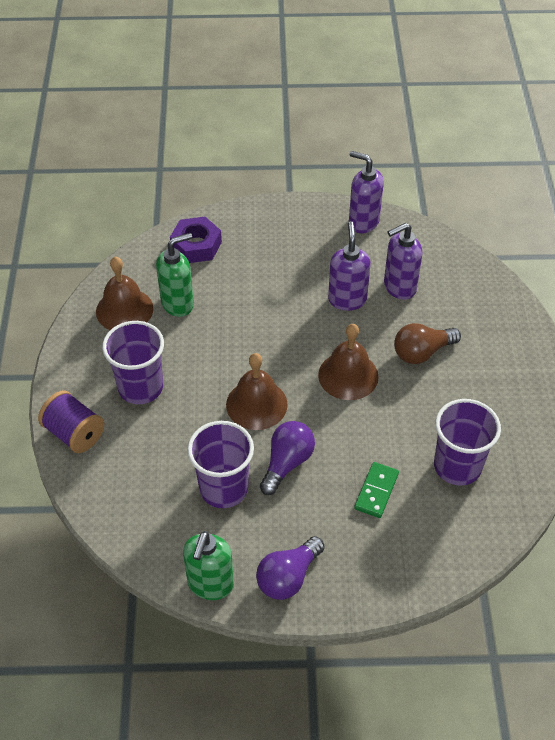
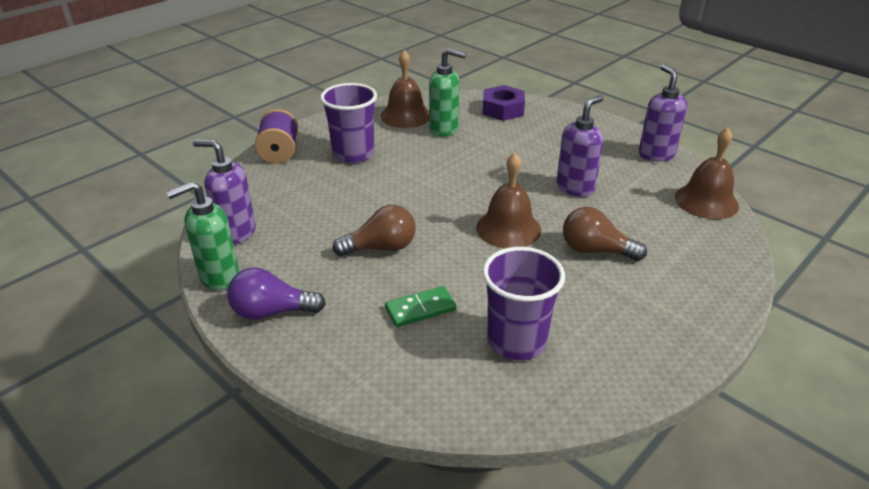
camera: 45 degrees right, 15 degrees down
purple cup [187,421,254,508] -> none
brown bell [226,353,288,430] -> brown bell moved to [675,128,739,219]
purple light bulb [260,421,315,495] -> brown light bulb [333,205,416,256]
purple soap dispenser [384,223,422,300] -> purple soap dispenser moved to [193,139,256,245]

